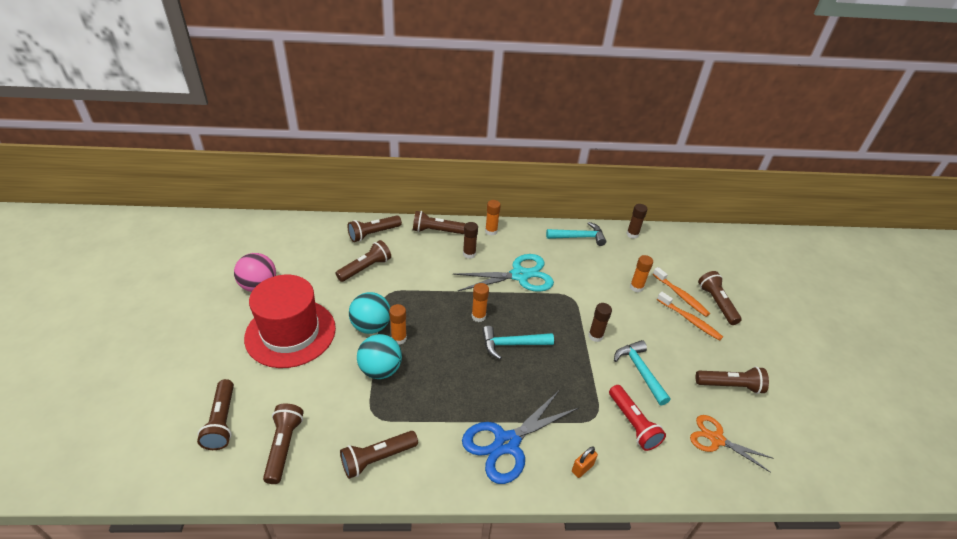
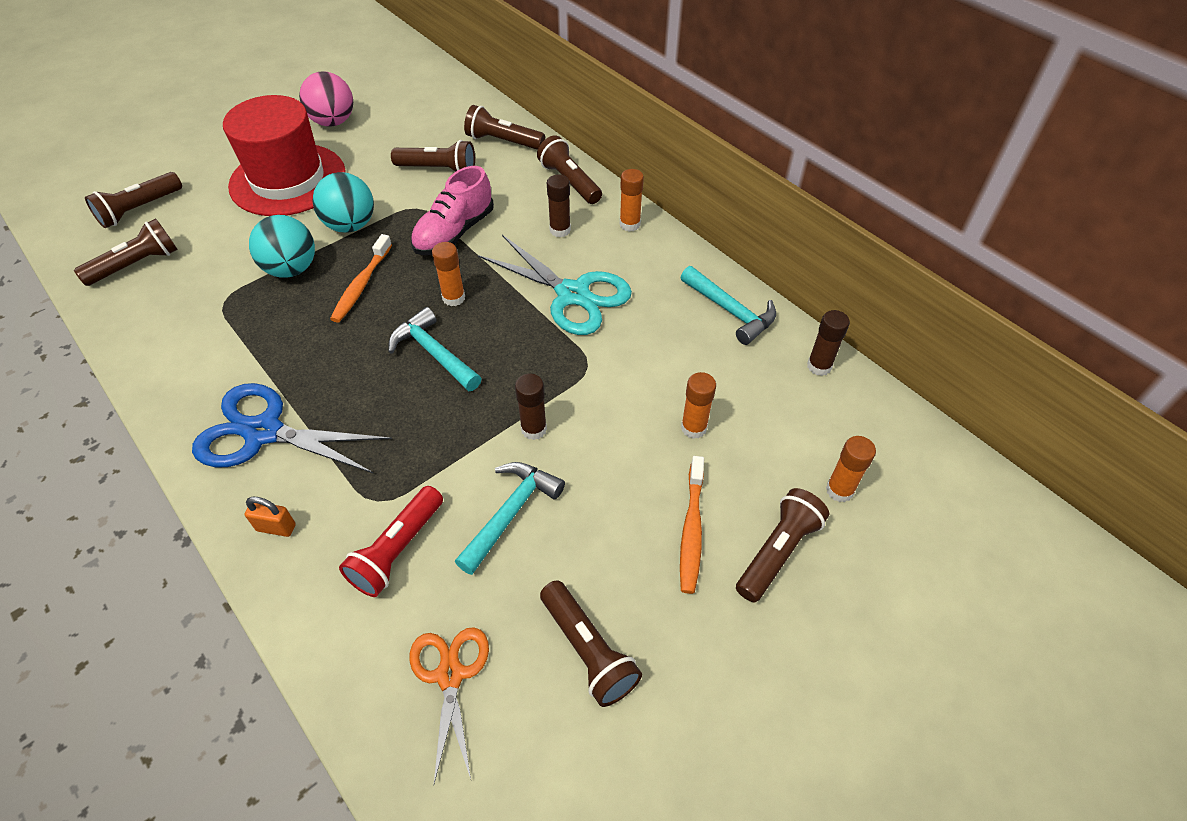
camera: 55 degrees right, 10 degrees up
brown flashlight [340,431,418,479] -> none
orange glue stick [389,304,407,345] -> orange glue stick moved to [826,436,876,502]
orange toothbrush [653,267,710,317] -> orange toothbrush moved to [330,234,392,323]
none -> pink shoe [411,166,494,255]

